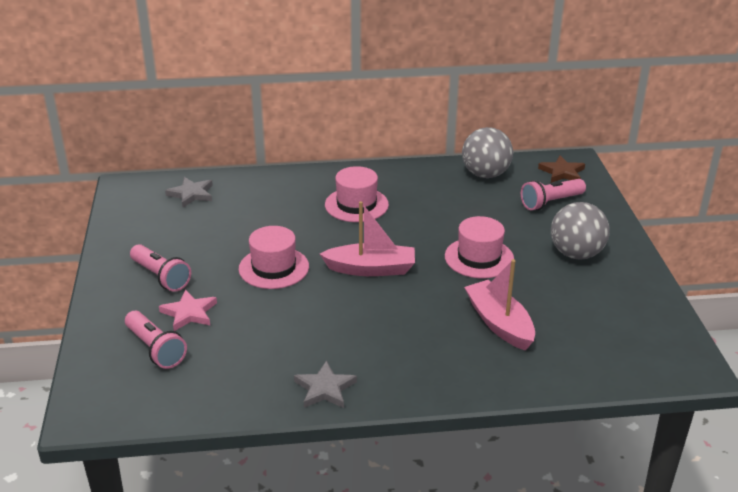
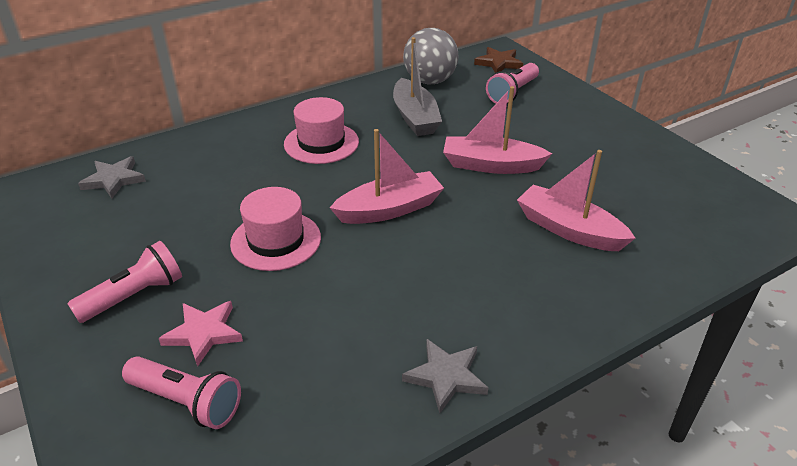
camera: 25 degrees left, 5 degrees up
pink flashlight [130,244,191,292] -> pink flashlight turned 60 degrees counterclockwise [67,241,182,323]
pink hat [445,216,514,278] -> pink boat [443,86,552,174]
grey ball [551,202,610,260] -> none
none -> grey boat [393,37,442,136]

